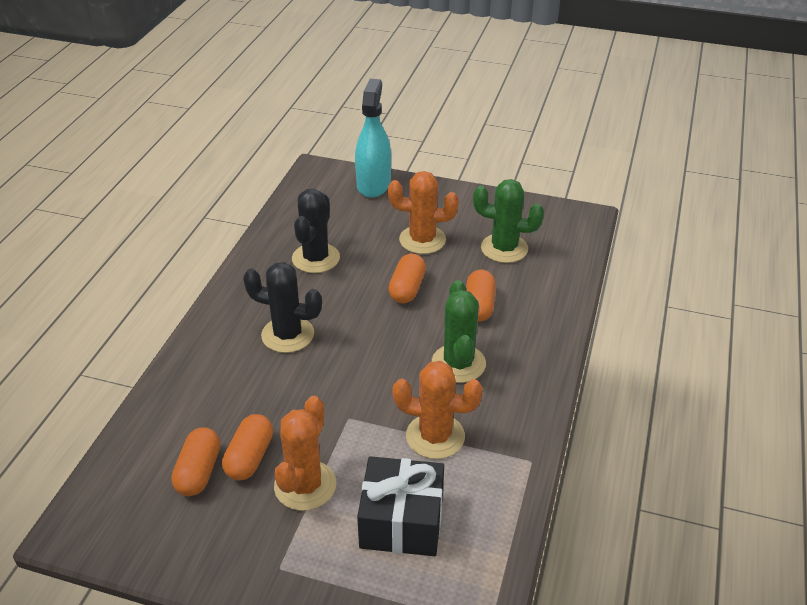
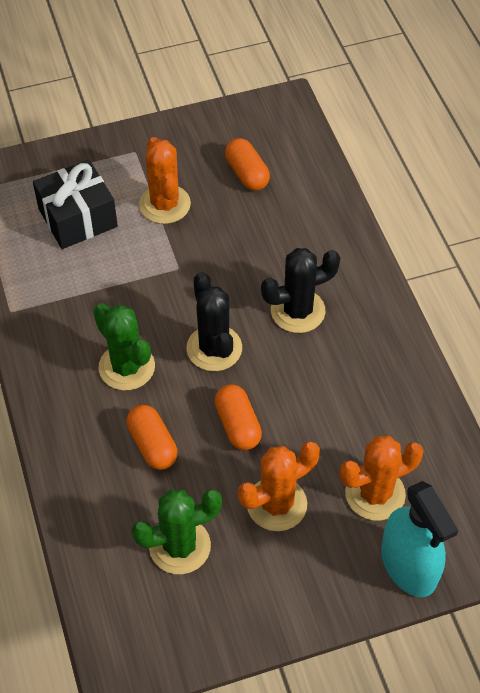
camera: 145 degrees right, 15 degrees up
orange capsule [222,414,273,481] -> none
black cactus [292,189,340,273] -> black cactus moved to [186,272,242,371]
orange cactus [393,361,483,459] -> orange cactus moved to [340,436,423,521]

